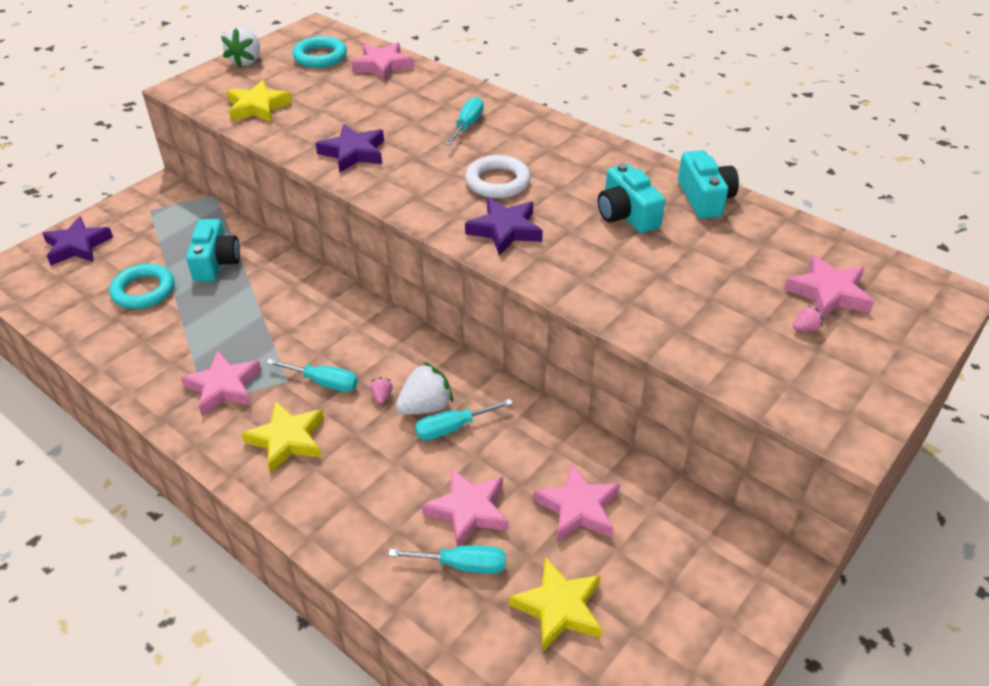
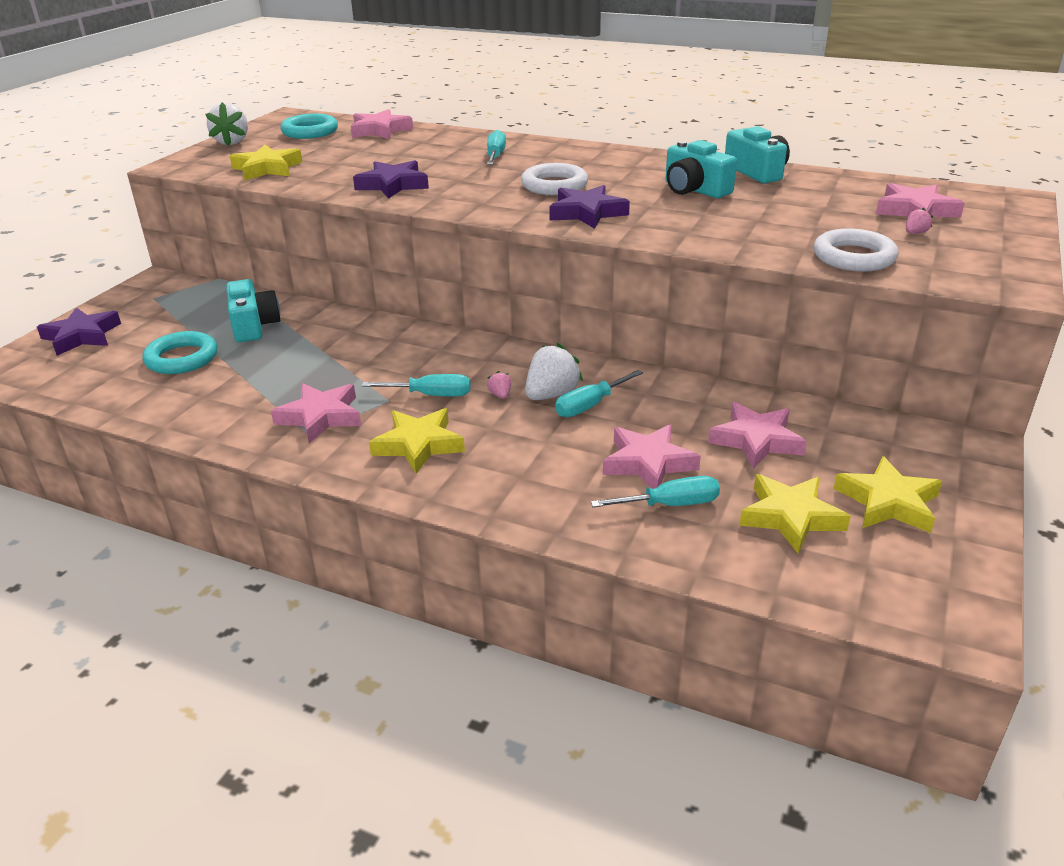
camera: 15 degrees left, 10 degrees down
none -> white ring [814,228,898,272]
none -> yellow star [833,456,942,533]

